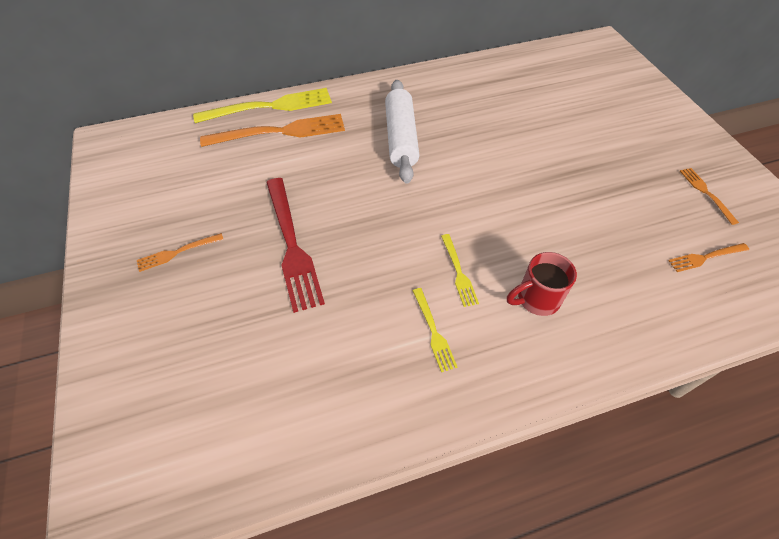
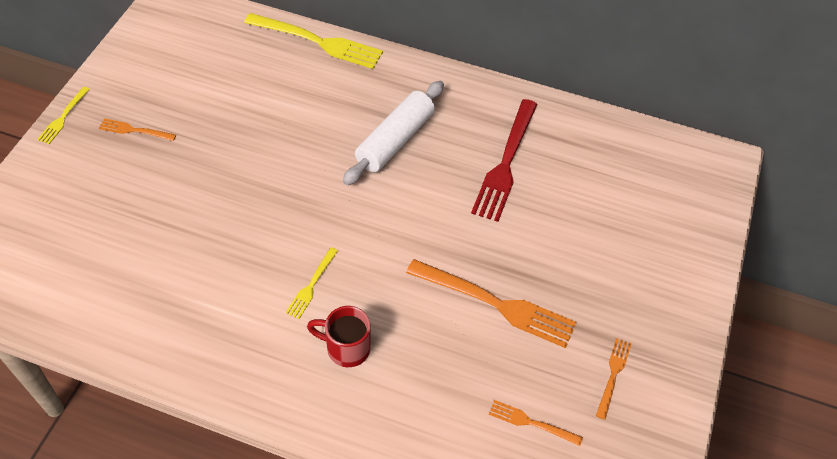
camera: 35 degrees right, 0 degrees up
orange fork [200,114,345,147] -> orange fork moved to [406,259,577,348]
red fork [266,178,325,313] -> red fork moved to [471,99,538,222]
yellow fork [412,288,457,372] -> yellow fork moved to [37,87,90,144]

